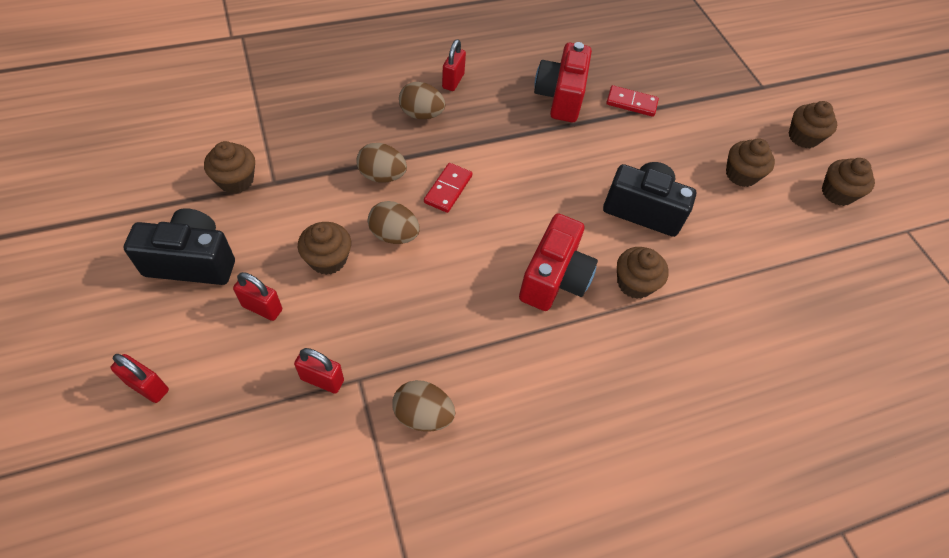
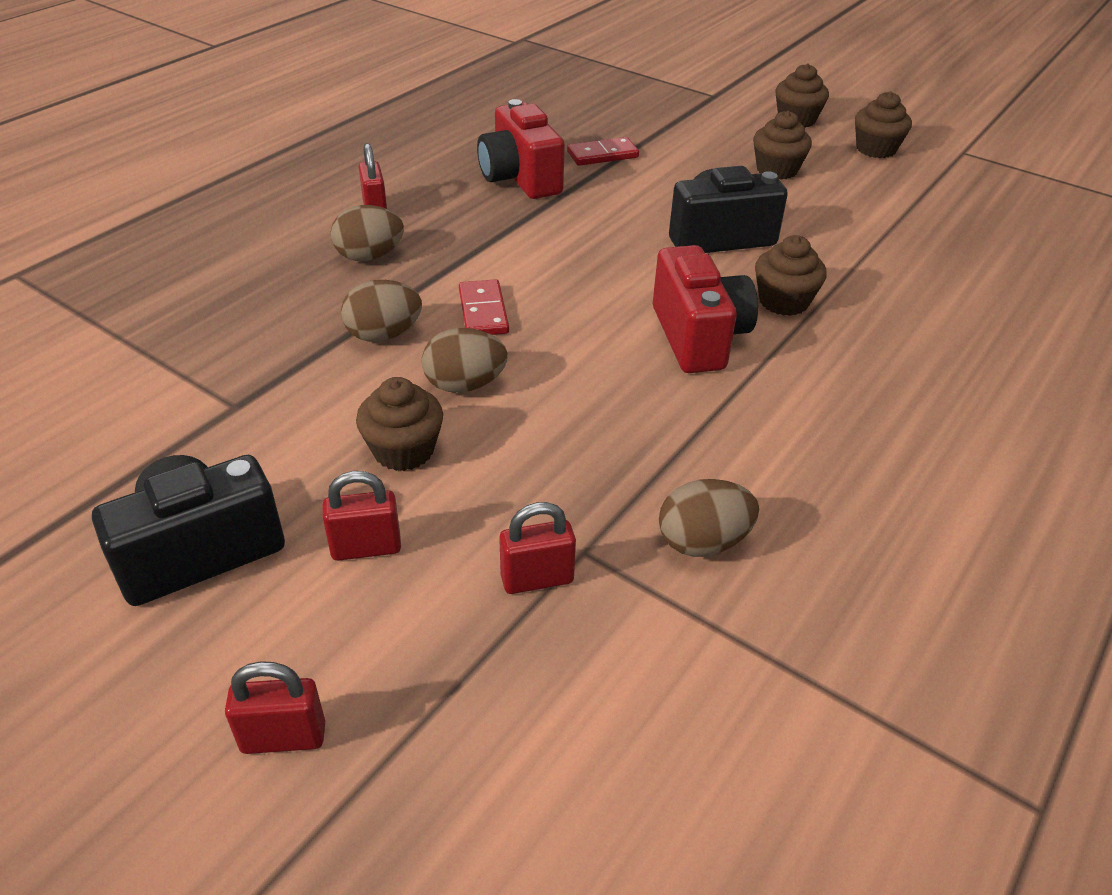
camera: 30 degrees left, 15 degrees down
brown cupcake [204,141,255,194] -> none

